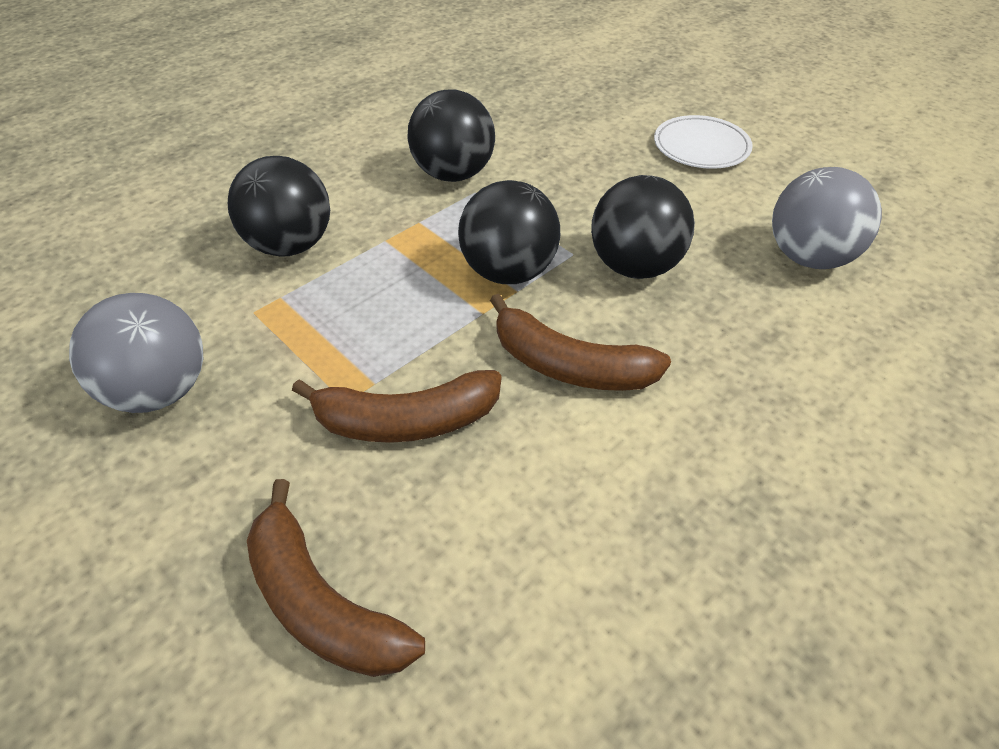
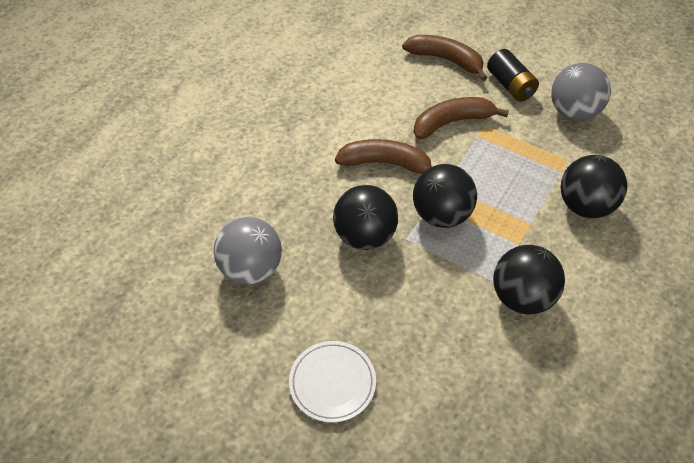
camera: 165 degrees right, 5 degrees up
none -> black battery [487,49,539,101]

